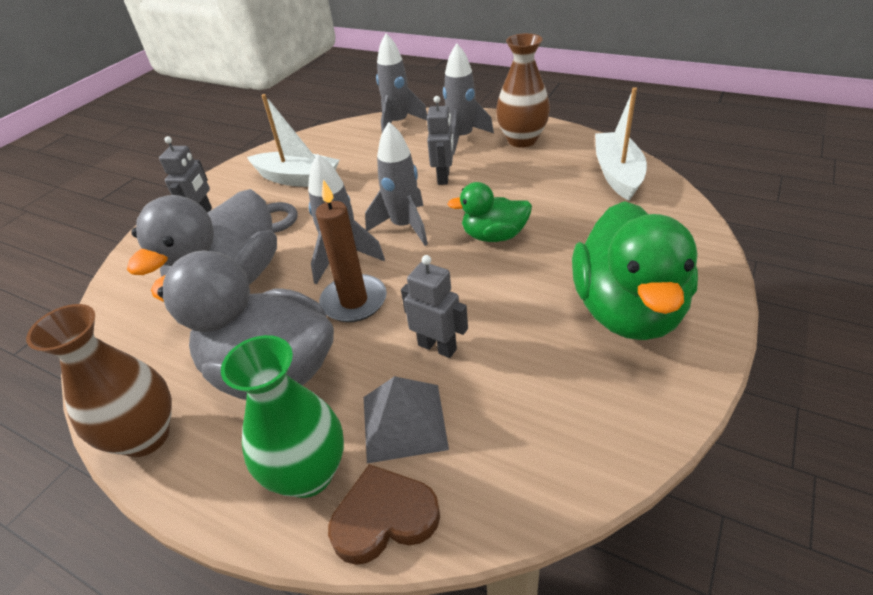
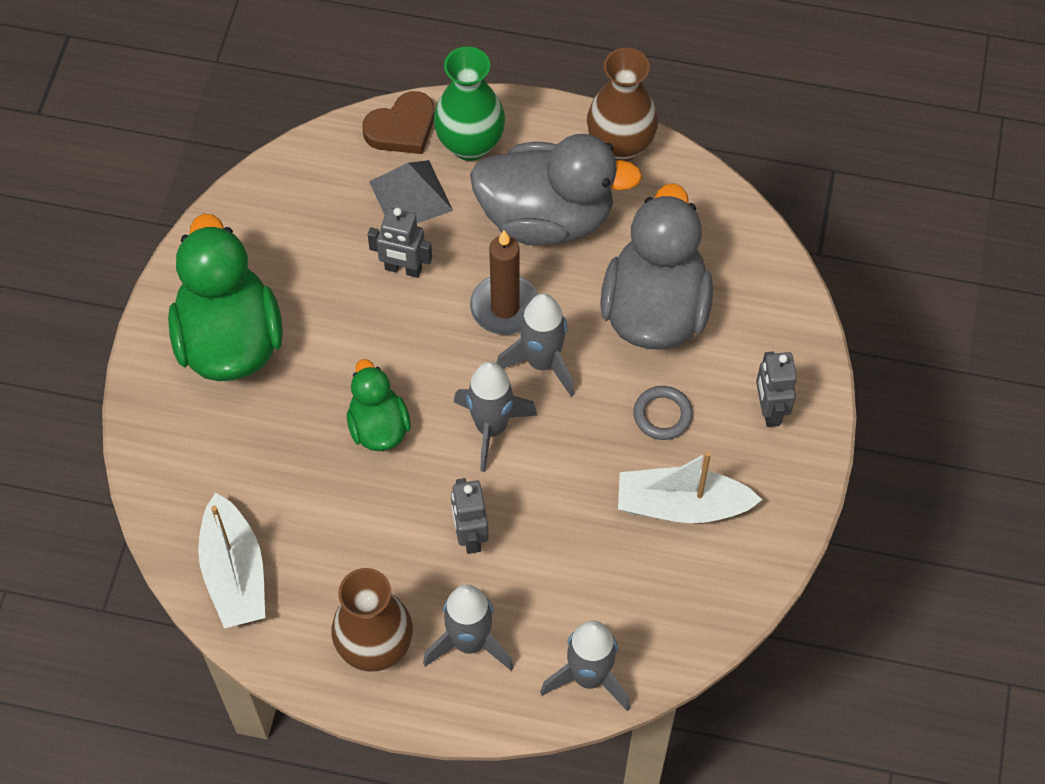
camera: 160 degrees right, 20 degrees up
green duck [448,182,532,242] -> green duck turned 90 degrees counterclockwise [347,359,411,451]

